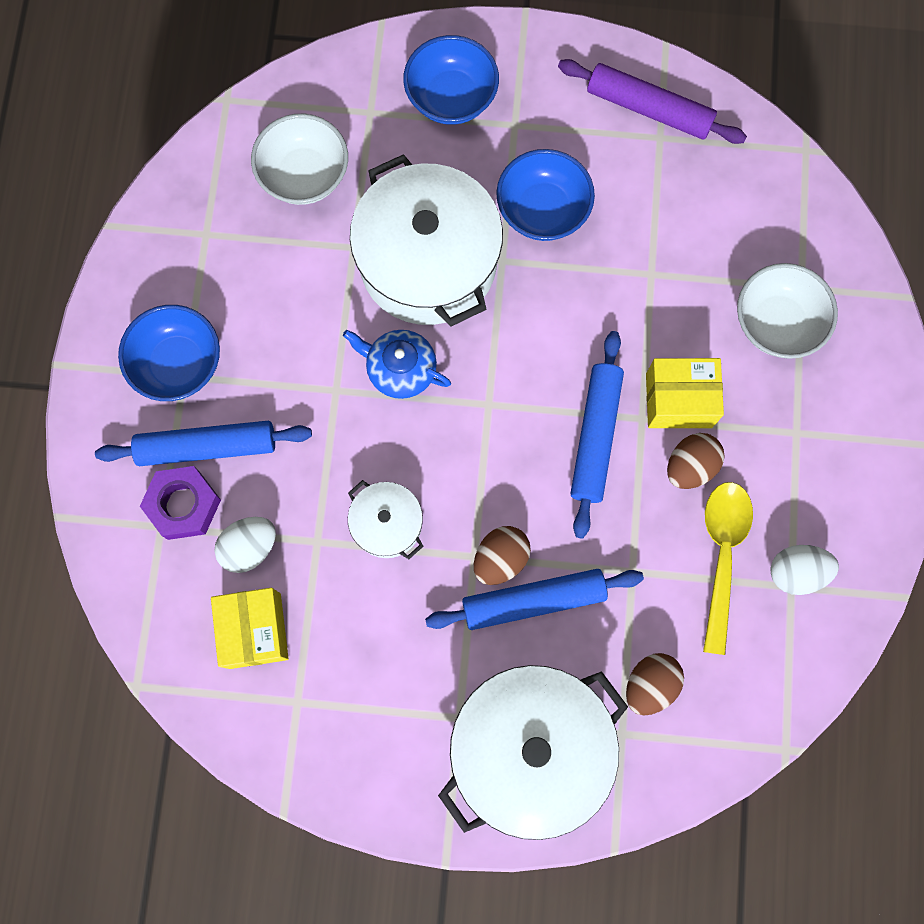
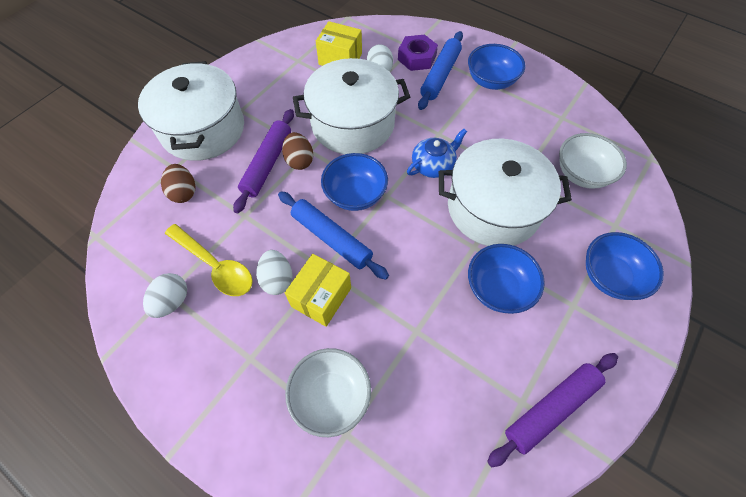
camera: 120 degrees right, 15 degrees down
white pot [348,480,423,559] -> white pot [293,58,410,154], size x2.08
blue rolling pin [425,569,644,630] -> purple rolling pin [233,109,294,213]
brown egg [667,433,725,489] -> white egg [256,250,293,295]
none -> blue bowl [321,153,388,211]

